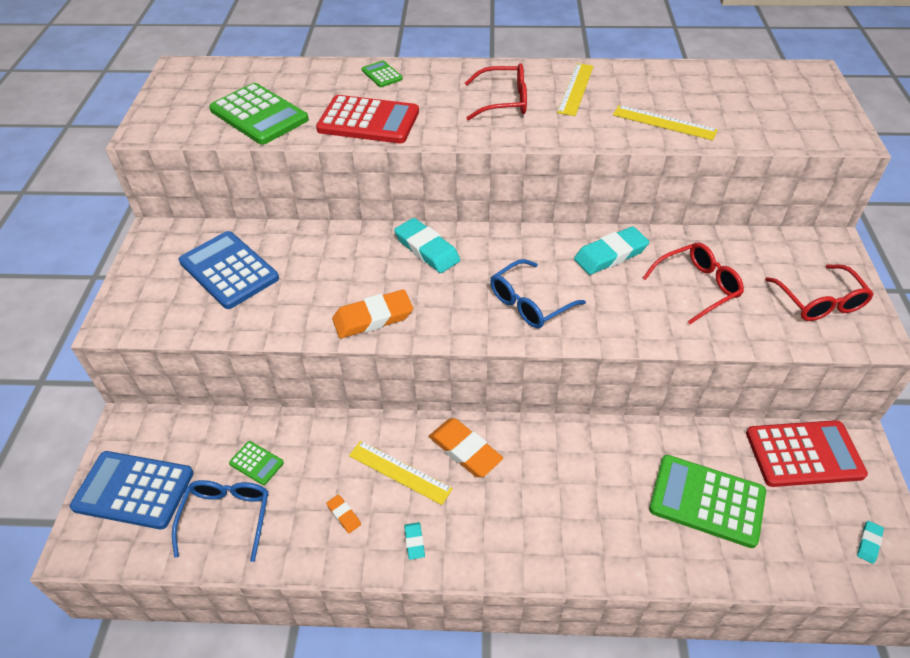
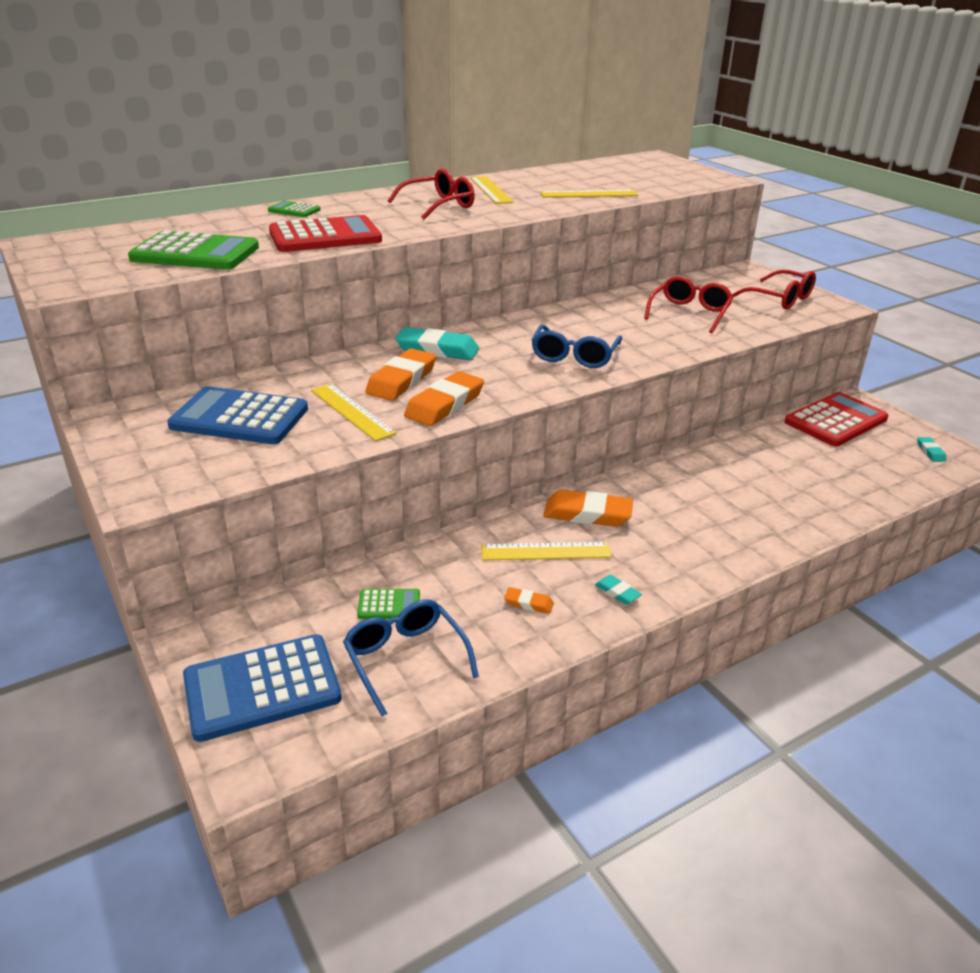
camera: 35 degrees left, 15 degrees down
turquoise eraser [574,226,649,275] -> none
green calculator [649,455,766,548] -> none
none -> yellow ruler [311,383,397,441]
none -> orange eraser [365,348,436,401]

